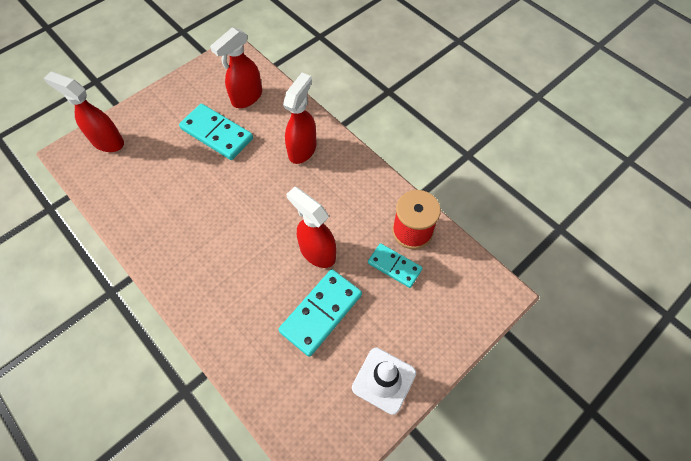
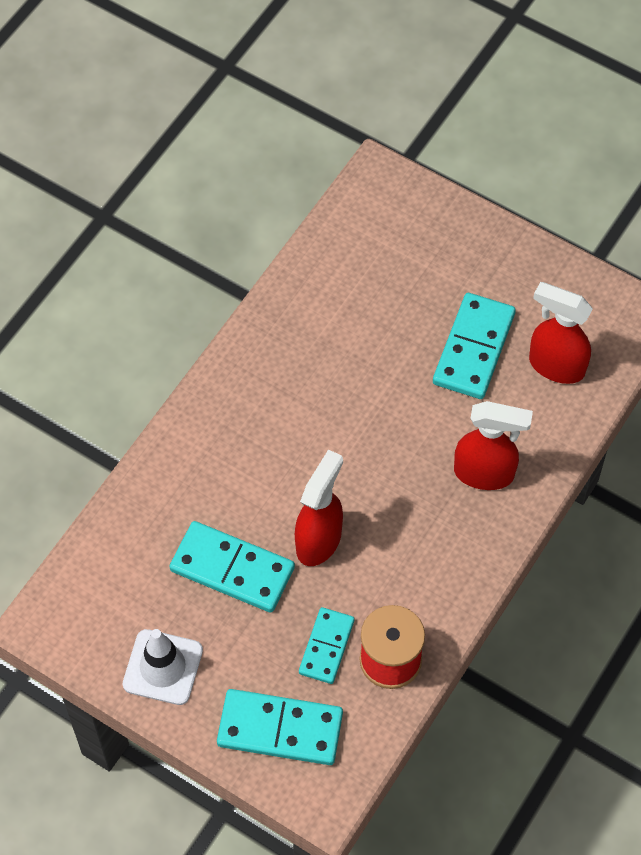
camera: 75 degrees right, 0 degrees up
red spray bottle [43,72,124,152] -> none
none -> turquoise domino [217,689,343,765]

